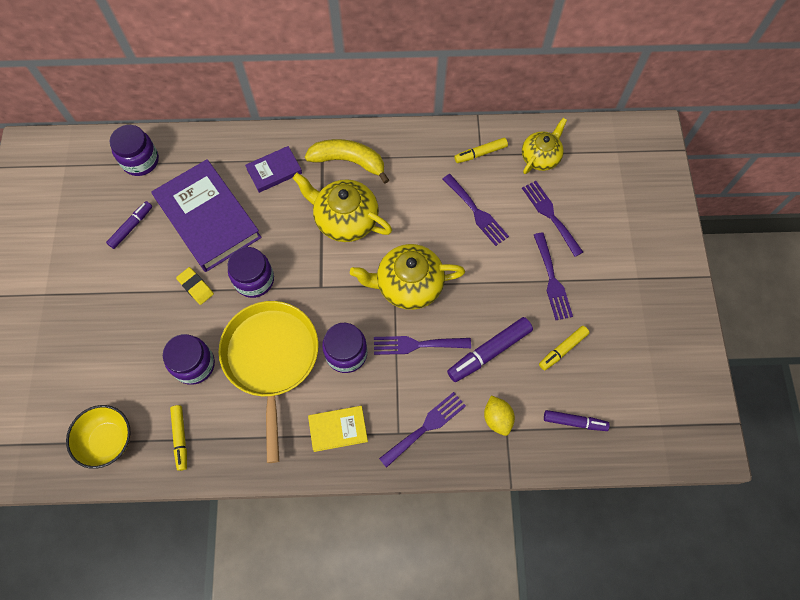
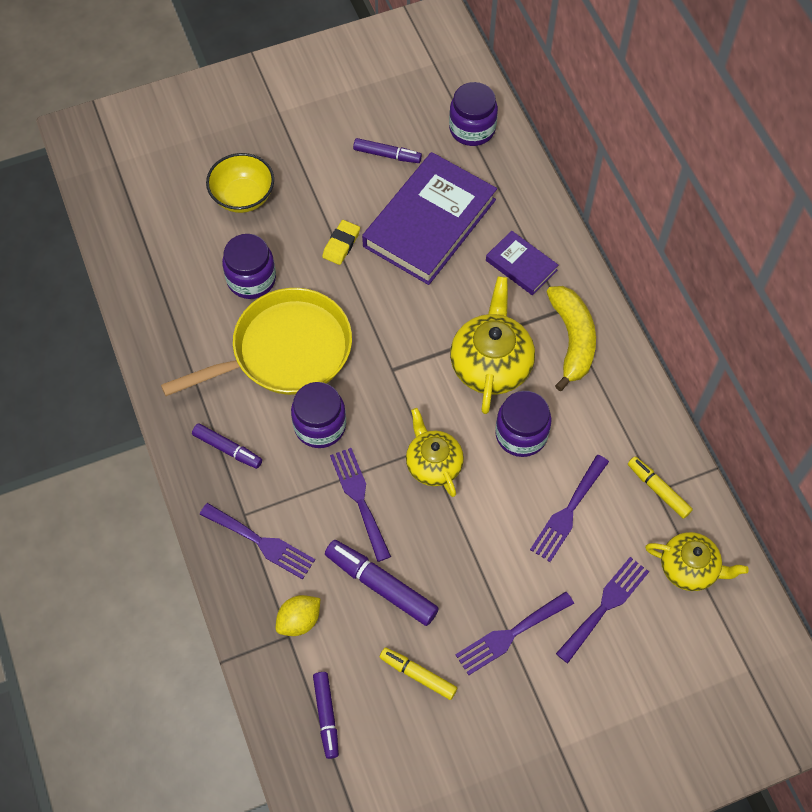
camera: 70 degrees right, 5 degrees down
yellow bowl [66,405,131,469] -> yellow bowl moved to [206,153,274,213]
yellow marker [170,405,187,471] -> none
purple jar [228,247,274,298] -> purple jar moved to [495,391,551,457]
yellow book [308,406,368,452] -> purple marker [192,423,262,469]
yellow teapot [350,244,465,310] -> yellow teapot [406,408,464,497], size x0.66

